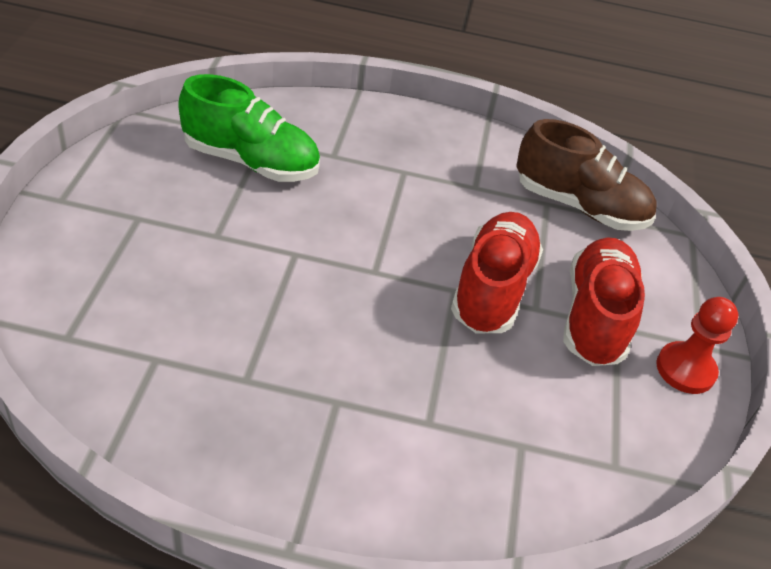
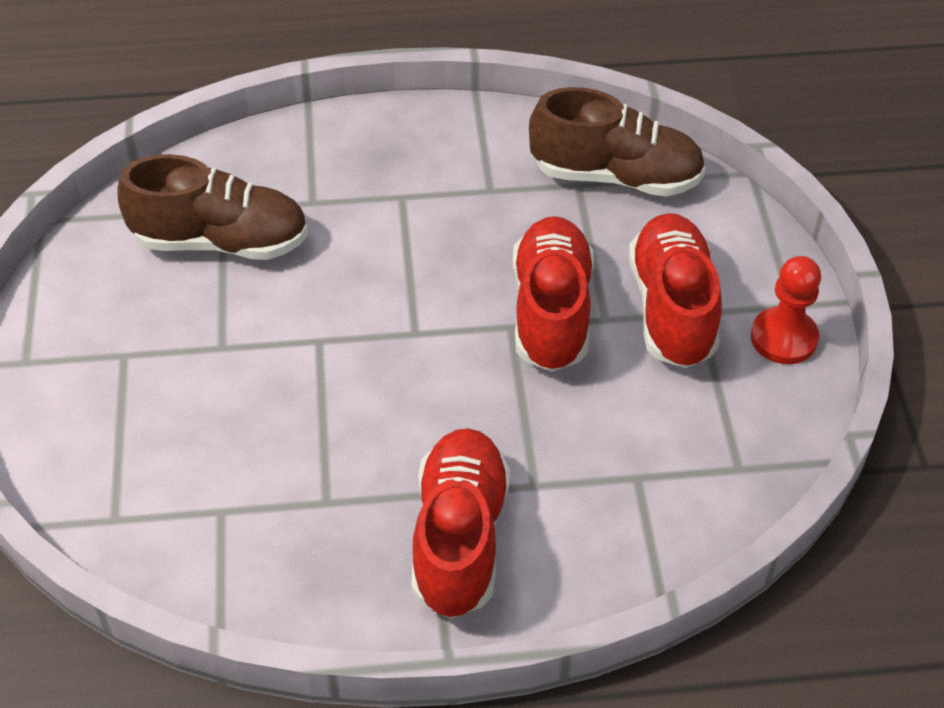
camera: 10 degrees left, 5 degrees up
green shoe [178,74,320,182] -> brown shoe [118,154,308,260]
none -> red shoe [411,428,510,618]

